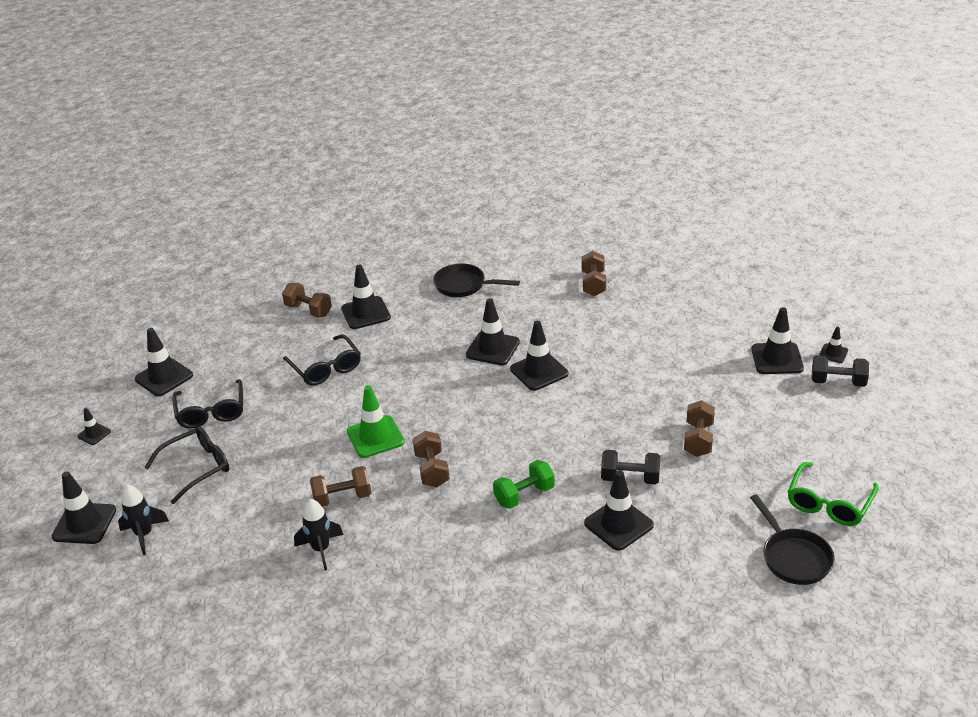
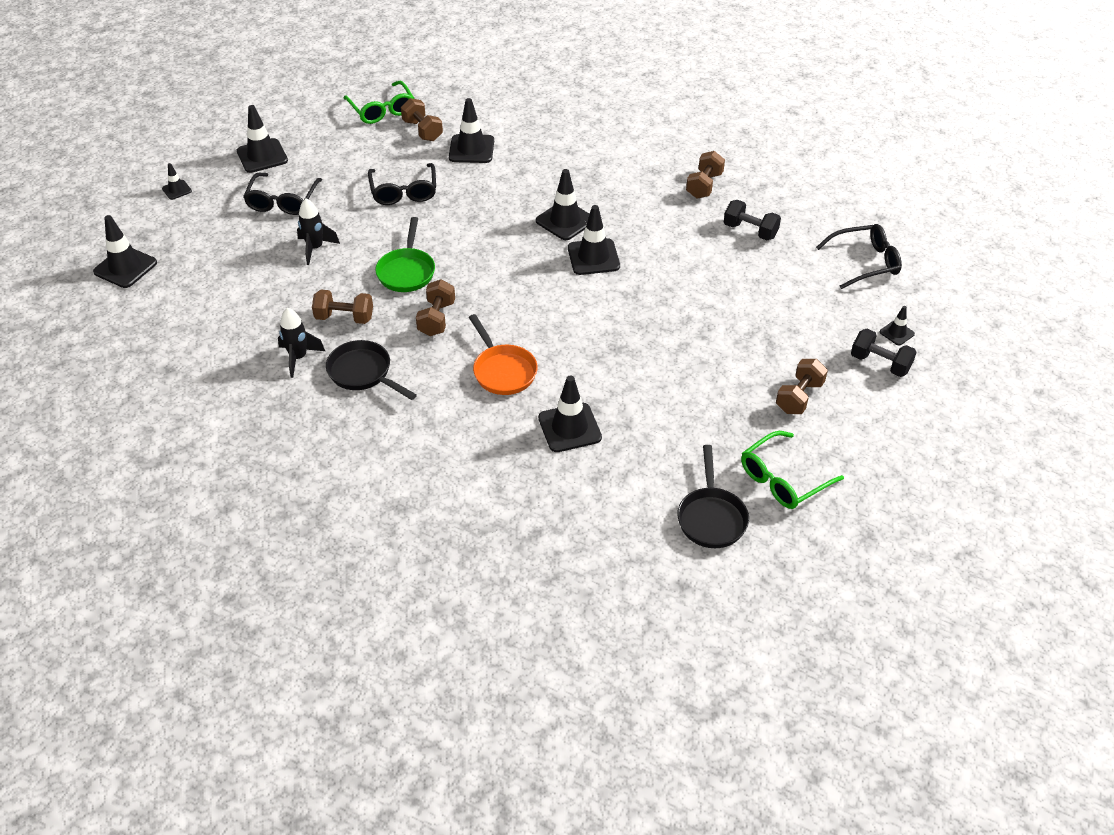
camera: 20 degrees right, 10 degrees up
black rocket [118,485,169,555] -> black rocket moved to [297,198,340,265]
black glasses [144,426,229,504] -> black glasses moved to [816,224,902,289]
green traffic cone [347,385,405,458] -> green pan [375,217,435,292]
black pan [433,263,520,297] -> black pan moved to [326,340,417,400]
green dumbbell [493,460,555,509] -> orange pan [469,314,538,395]
black dumbbell [601,450,660,485] -> black dumbbell moved to [724,200,781,240]
brown dumbbell [684,400,715,457] -> brown dumbbell moved to [776,359,828,414]
black traffic cone [751,307,804,374] -> none
none -> green glasses [344,81,415,124]

